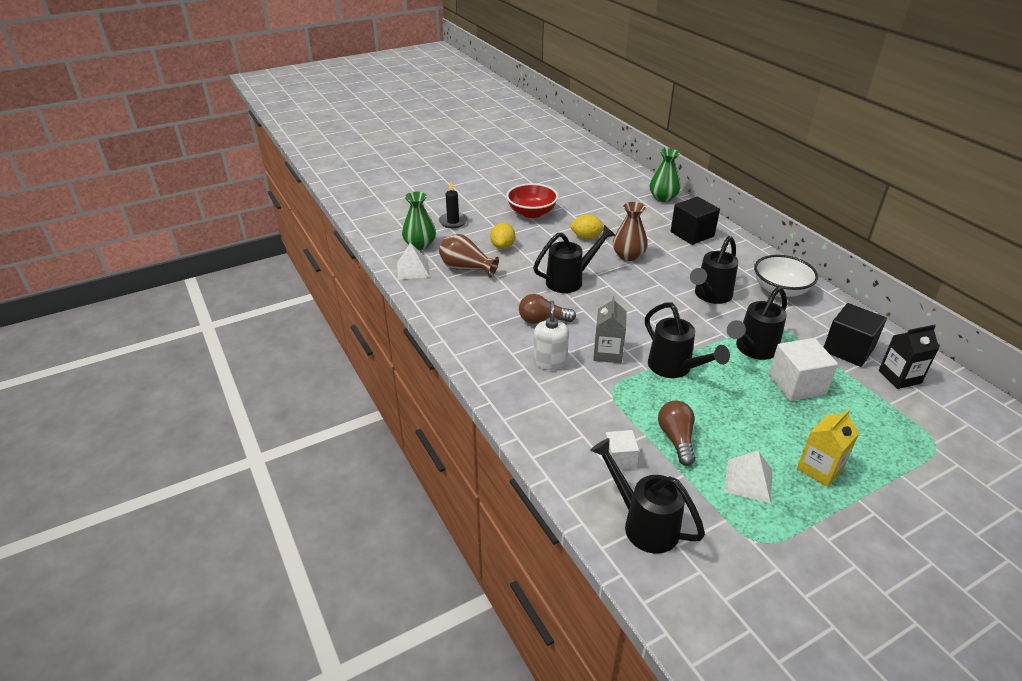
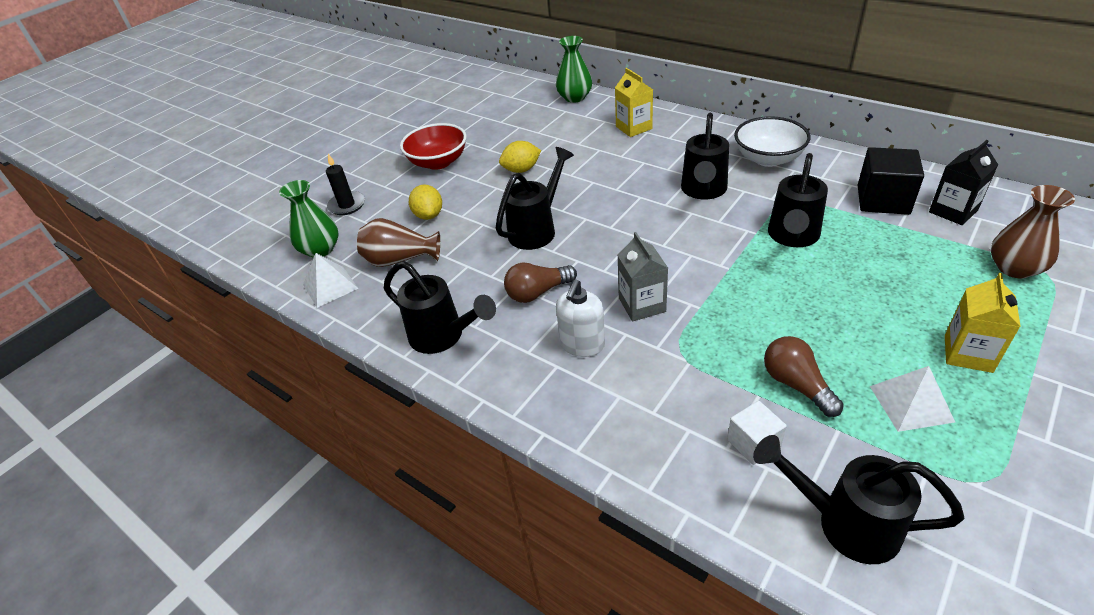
camera: 20 degrees left, 5 degrees up
white soap dispenser [533,301,569,370] -> white soap dispenser turned 135 degrees counterclockwise [556,279,605,357]
brown vase [613,202,648,261] -> brown vase moved to [991,185,1075,278]
black watering can [645,302,730,378] -> black watering can moved to [384,261,496,354]
black cube [671,197,720,245] -> yellow carton [615,68,653,137]
white cube [769,338,838,401] -> none

